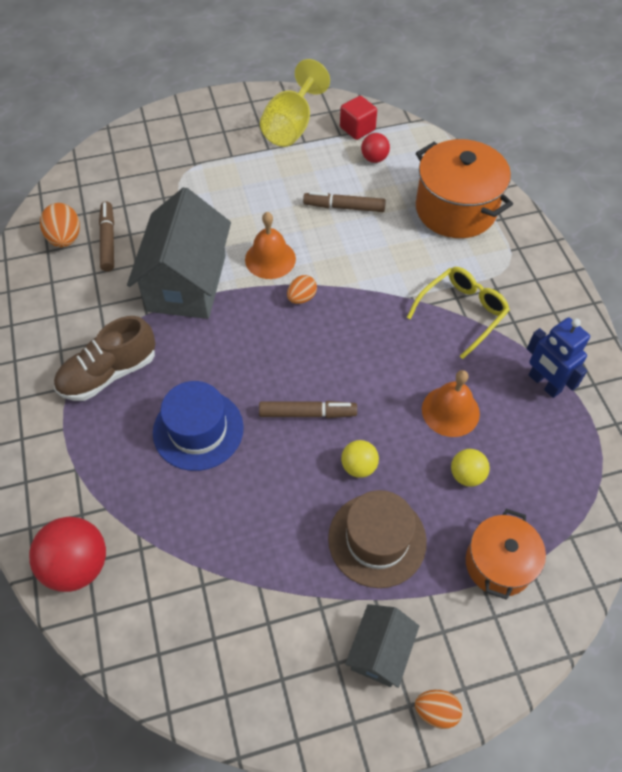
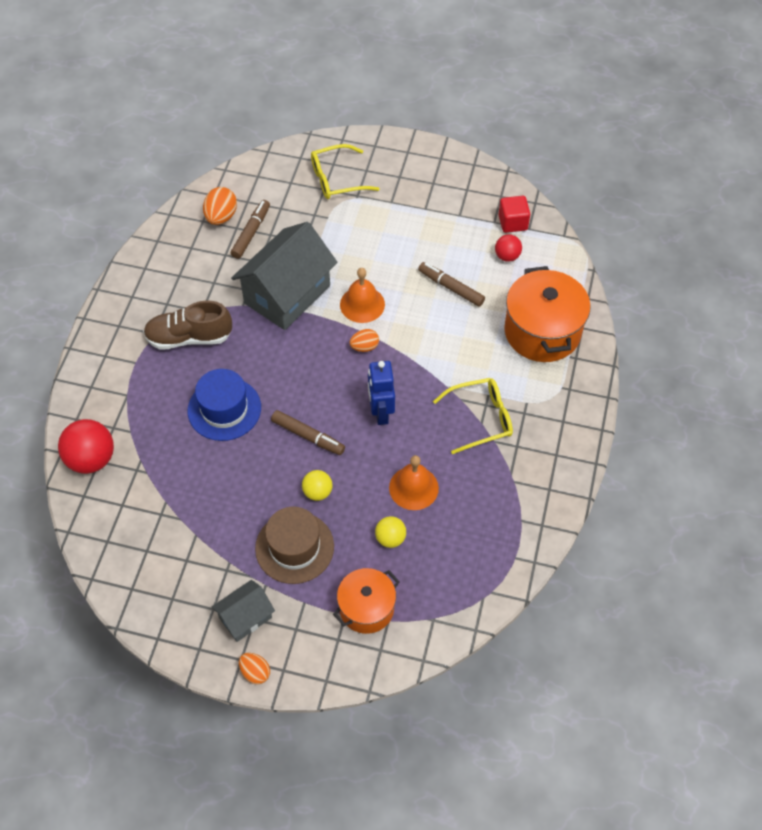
camera: 30 degrees right, 0 degrees up
yellow goblet [260,59,330,147] -> none
blue robot [527,317,590,398] -> blue robot moved to [368,361,395,425]
none -> yellow glasses [311,144,380,199]

